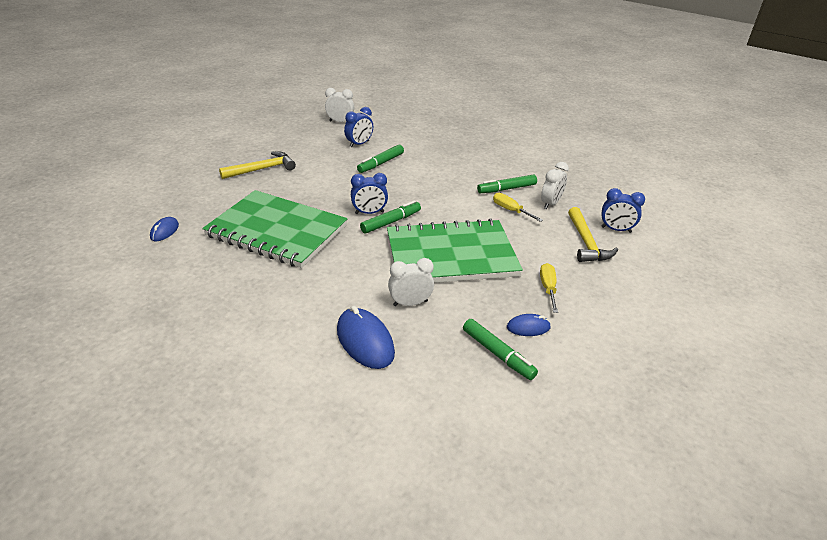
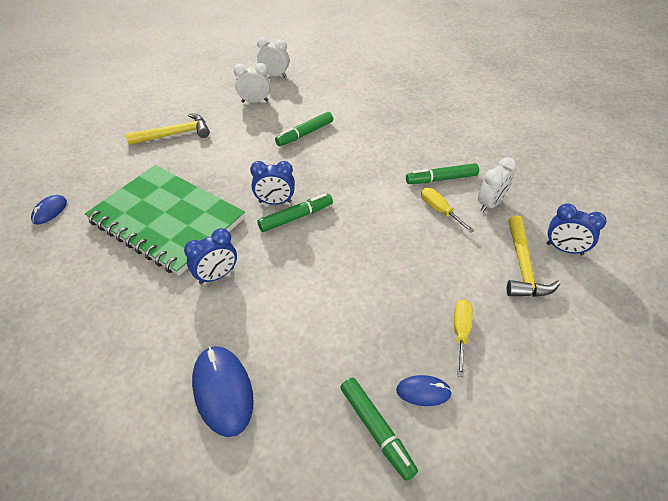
camera: 10 degrees right, 10 degrees up
blue clock [344,107,373,148] -> blue clock moved to [184,228,237,284]
green notebook [387,219,523,283] -> none
white clock [388,258,434,306] -> white clock moved to [234,63,270,103]

